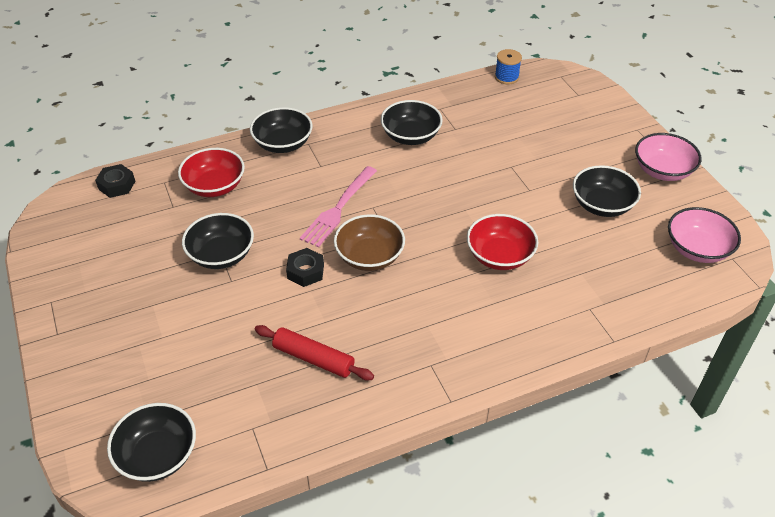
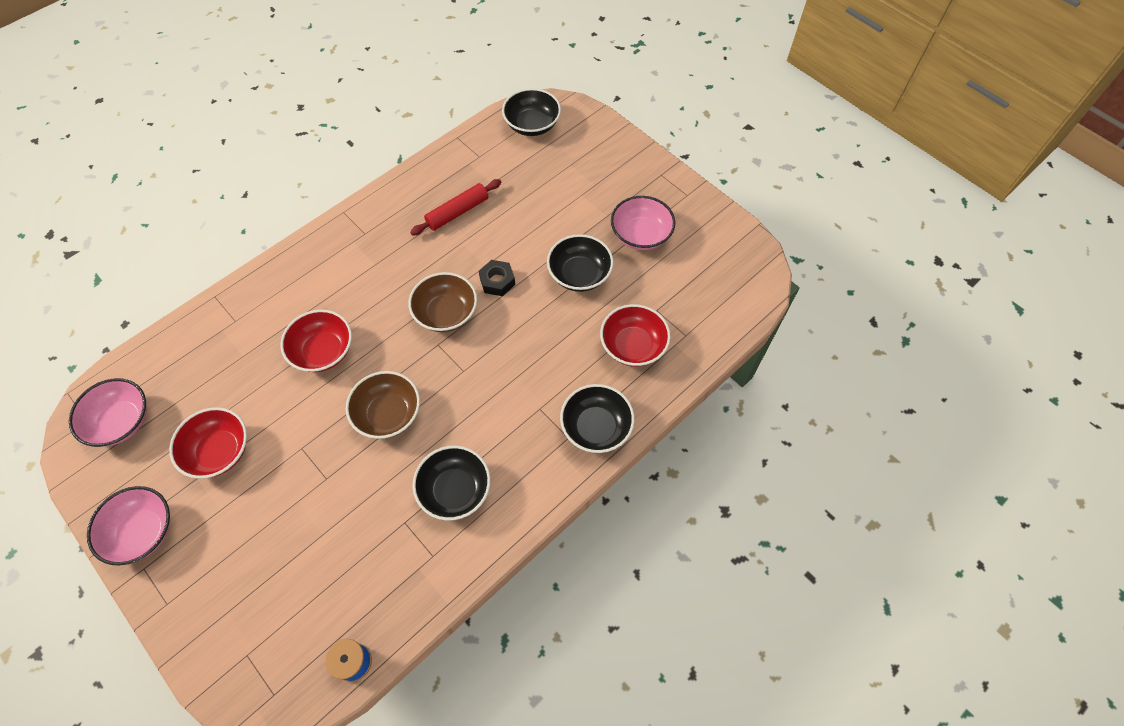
camera: 160 degrees right, 15 degrees up
black nut [95,164,135,198] -> none
red rolling pin [255,325,374,380] -> red rolling pin turned 45 degrees counterclockwise [410,179,501,236]
pink fork [300,166,377,248] -> none
black bowl [573,165,641,217] -> red bowl [169,407,247,479]
none -> brown bowl [346,371,420,439]
none -> pink bowl [611,196,675,250]

